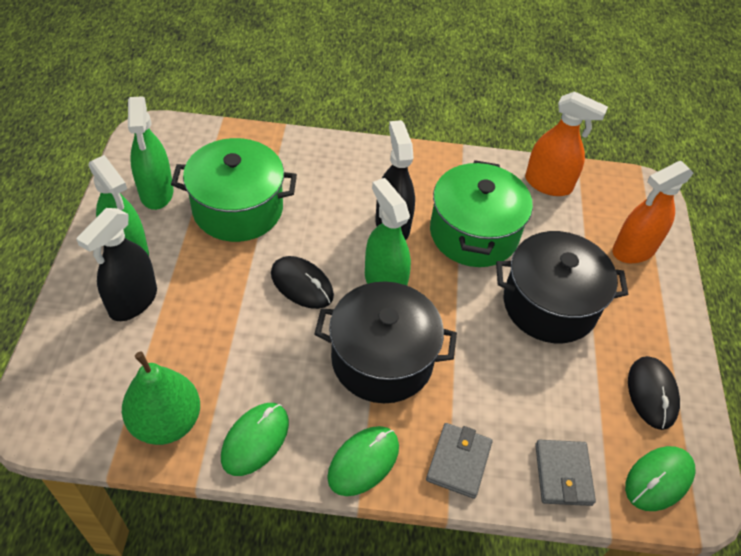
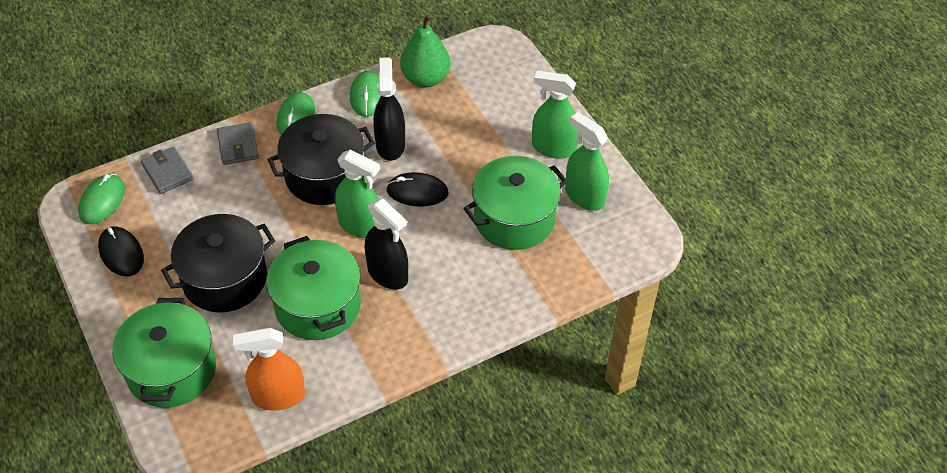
camera: 150 degrees right, 0 degrees up
black spray bottle [76,208,157,321] -> black spray bottle moved to [373,57,405,161]
orange spray bottle [612,161,694,263] -> green pot [112,298,216,408]

